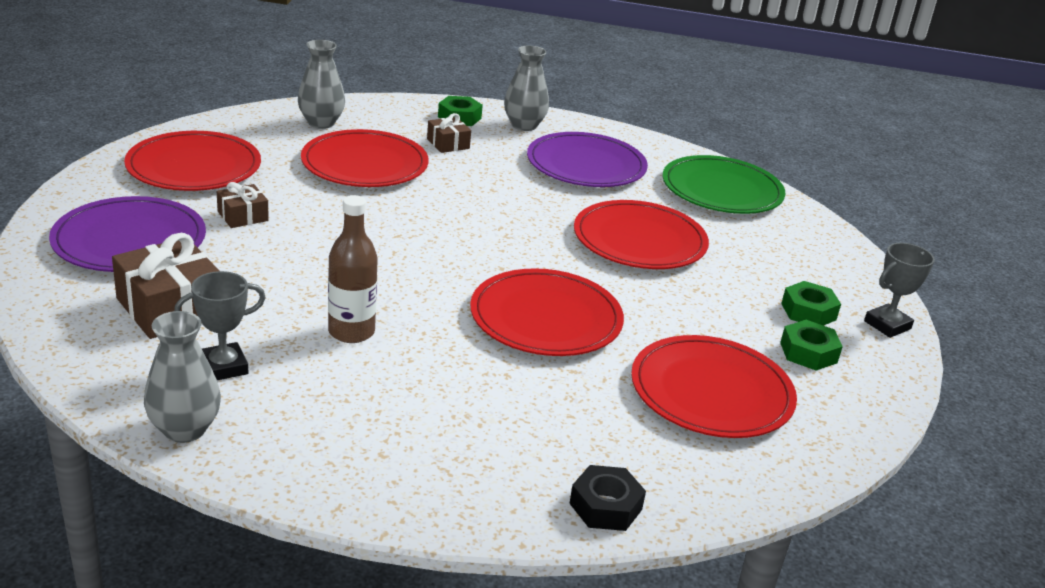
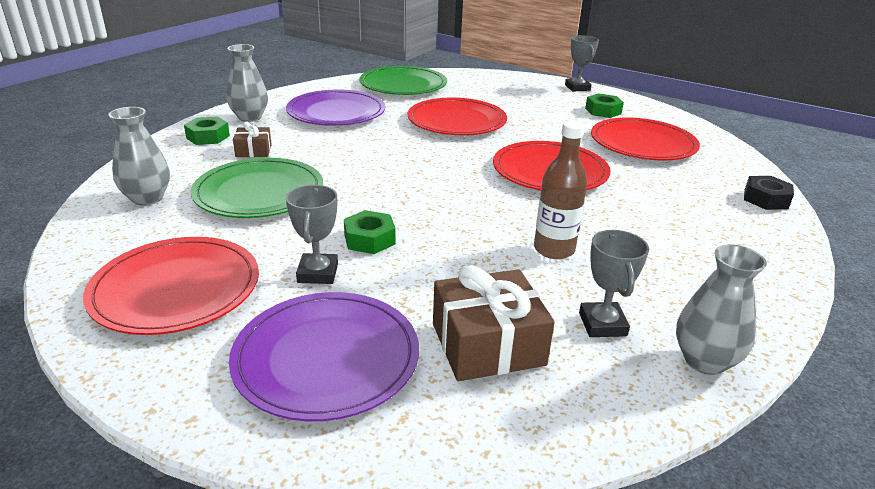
camera: 65 degrees left, 0 degrees up
brown gift [217,182,269,228] -> grey trophy [286,185,338,284]
red plate [301,129,429,187] -> green plate [191,158,323,218]
green nut [781,281,841,326] -> green nut moved to [344,210,396,254]

